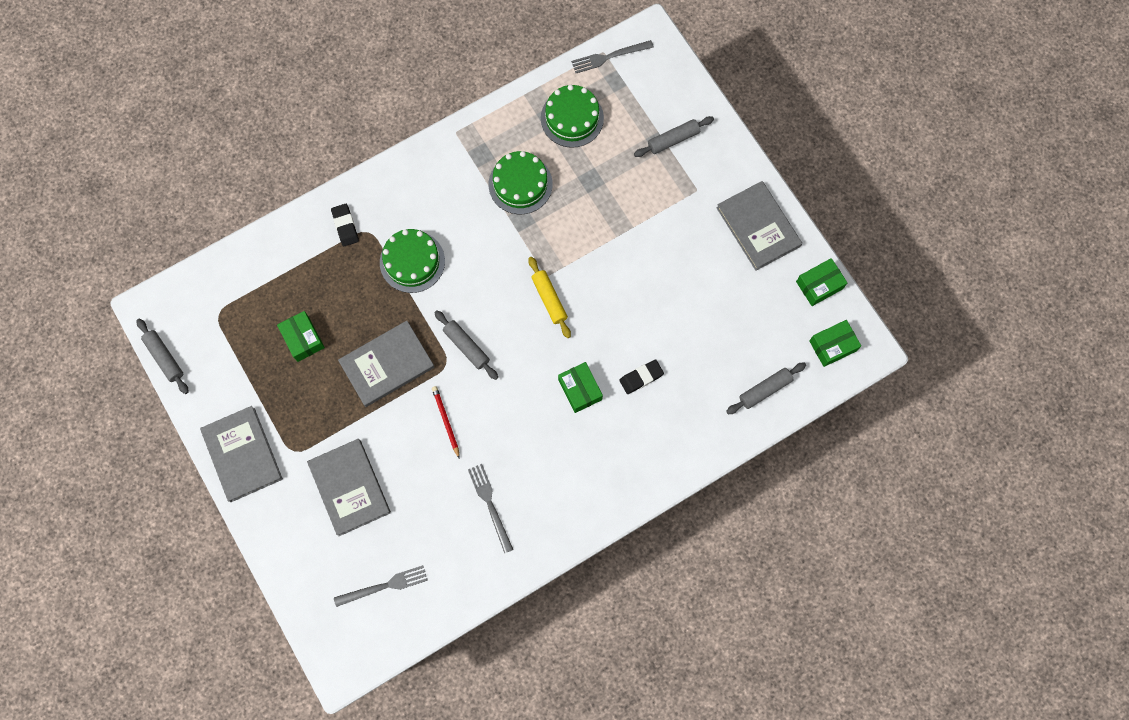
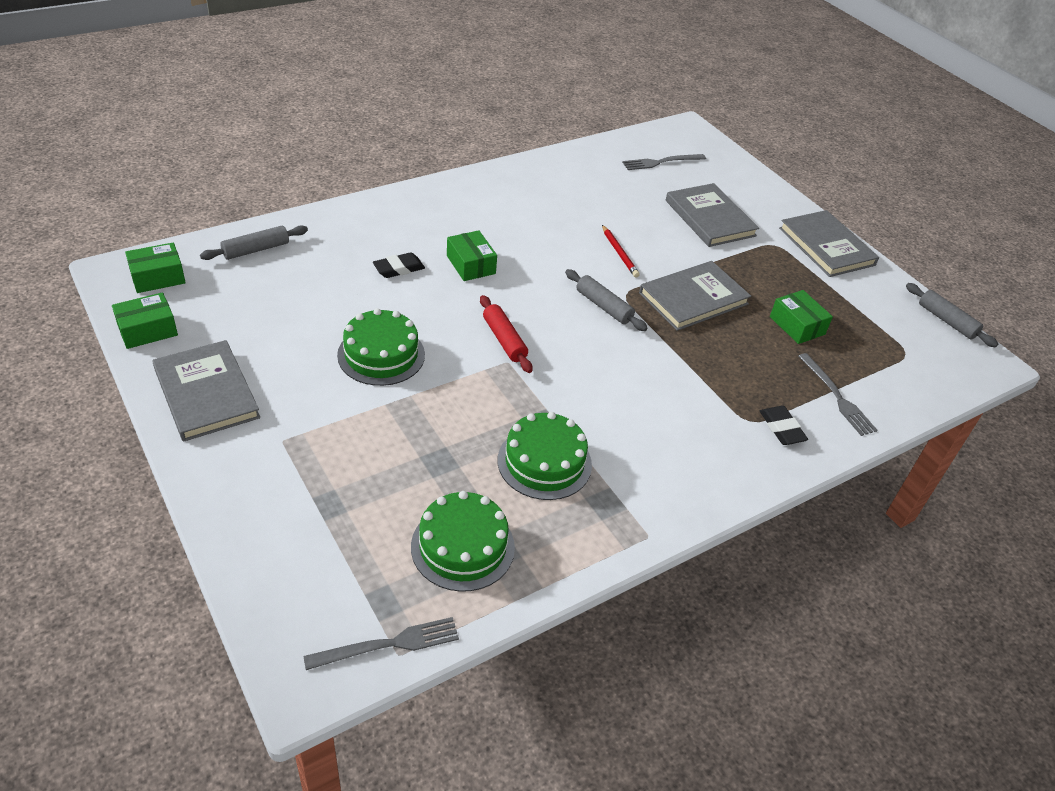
camera: 175 degrees right, 30 degrees down
green cake [380,229,445,293] -> green cake moved to [337,308,425,386]
grey fork [468,464,513,553] -> grey fork moved to [798,353,877,436]
yellow rolling pin [528,257,571,338] -> red rolling pin [480,295,533,373]
grey rolling pin [634,116,714,157] -> none

